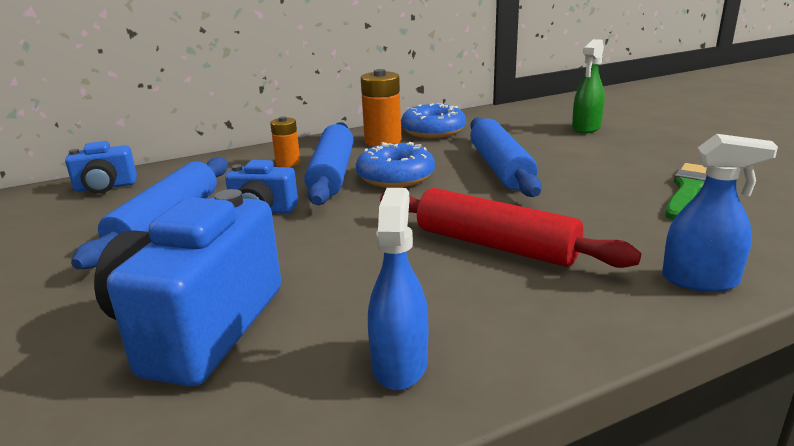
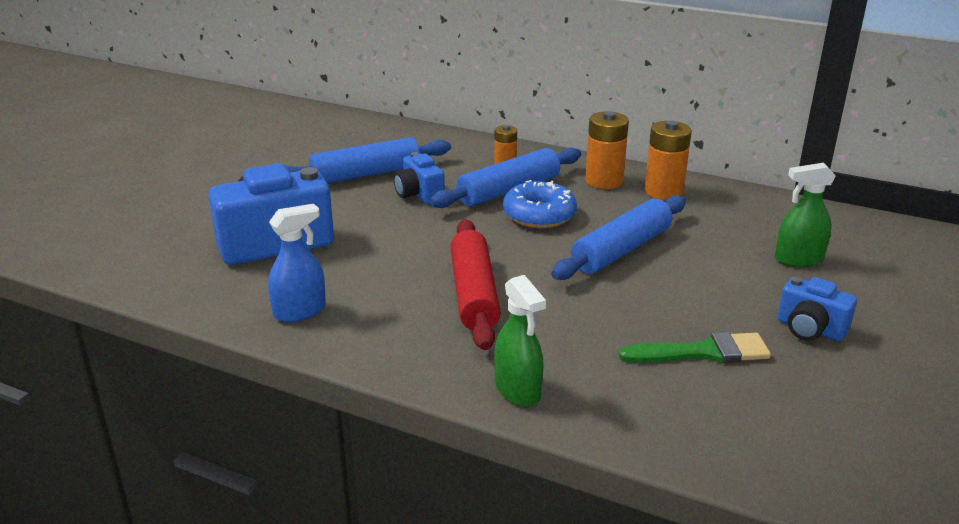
camera: 50 degrees right, 5 degrees up
blue camera [65,141,137,193] -> blue camera moved to [777,277,857,341]
blue donut [401,103,466,138] -> orange battery [644,121,692,200]
blue spray bottle [662,134,778,292] -> green spray bottle [494,275,546,407]

